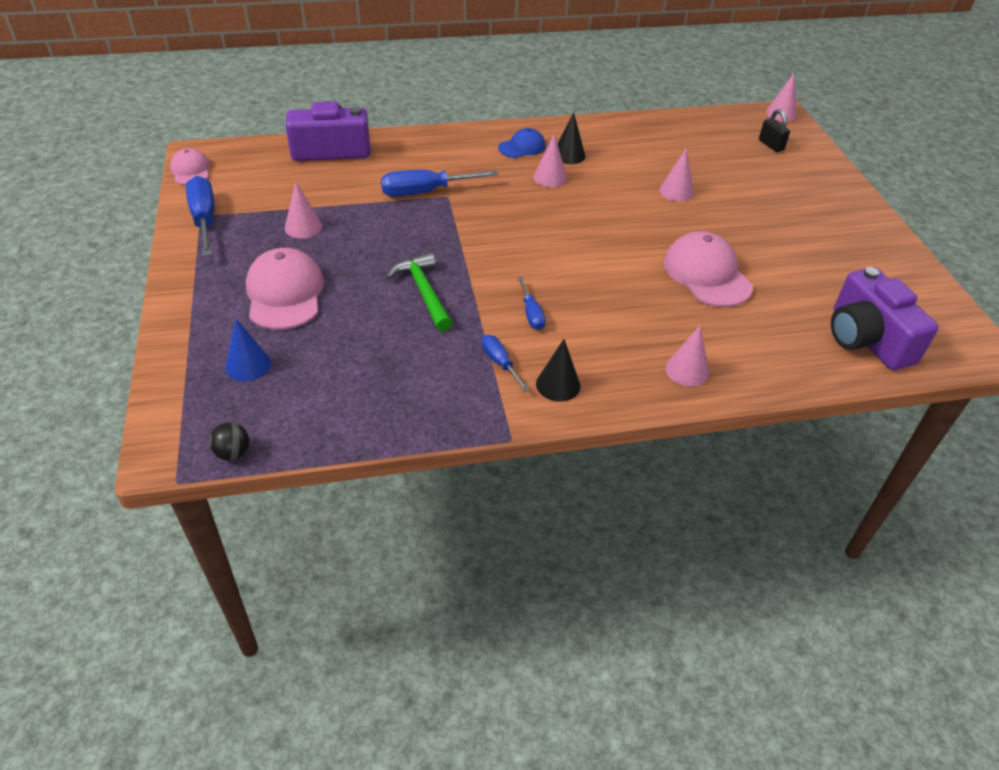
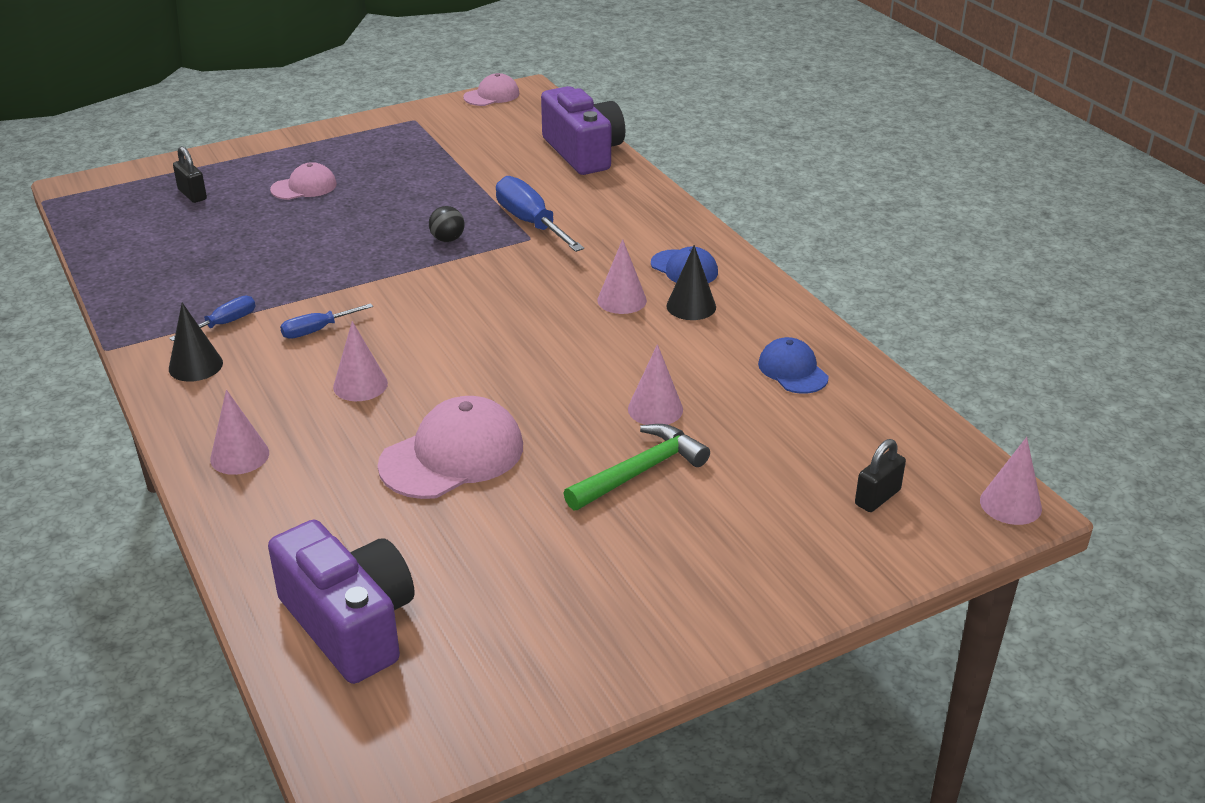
camera: 75 degrees right, 10 degrees down
blue screwdriver [186,176,215,256] -> none
black ball [209,422,249,461] -> black ball moved to [429,206,465,242]
blue cone [225,318,271,381] -> black padlock [173,146,207,203]
pink cap [246,248,324,330] -> pink cap [270,162,337,200], size x0.58
pink cone [285,182,322,238] -> pink cone moved to [333,321,388,401]
green hammer [387,252,452,331] -> green hammer moved to [564,424,710,510]
purple camera [831,267,939,370] -> purple camera turned 90 degrees clockwise [268,520,414,684]
none -> blue cap [758,337,829,394]

